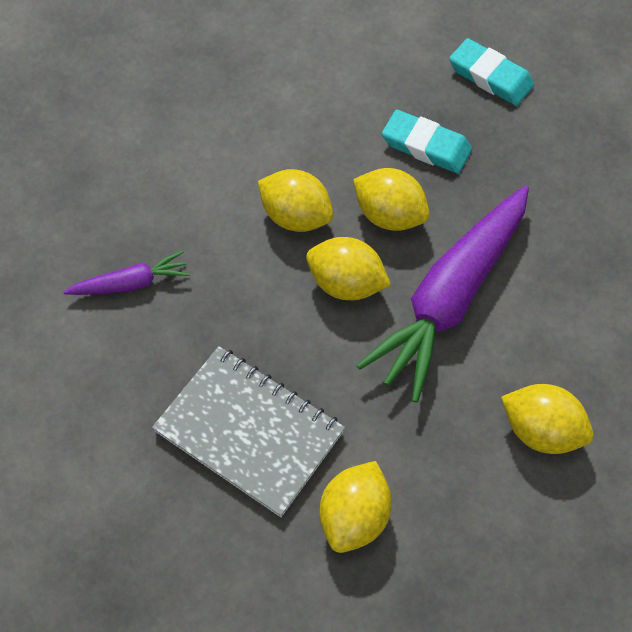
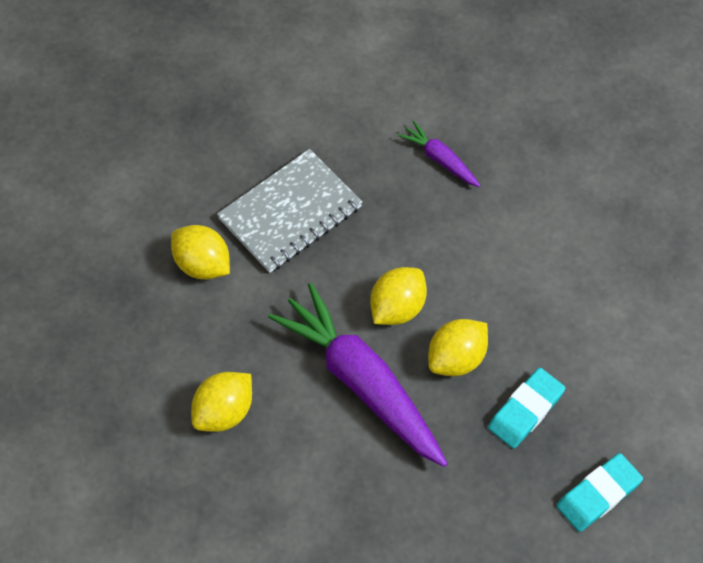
camera: 105 degrees right, 0 degrees up
purple carrot [63,250,190,295] -> purple carrot turned 135 degrees clockwise [398,121,481,187]
yellow lemon [258,169,333,232] -> none

